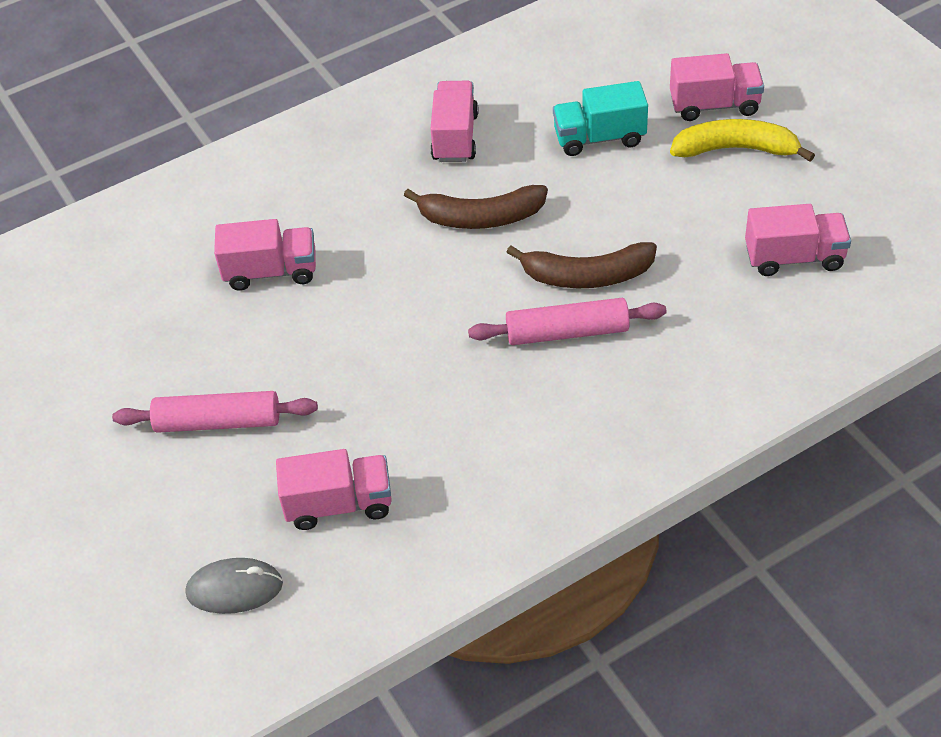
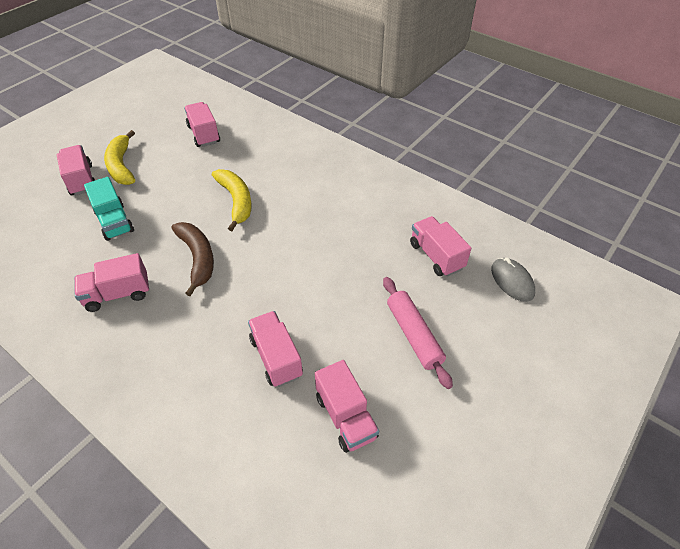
camera: 115 degrees left, 0 degrees up
pink rolling pin [468,298,666,345] -> none
brown banana [506,242,657,288] -> yellow banana [212,169,252,231]
none -> pink truck [315,360,379,453]

